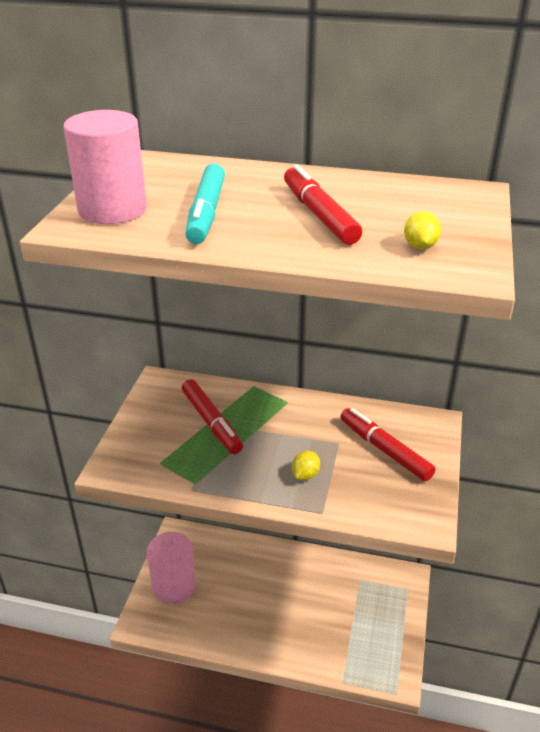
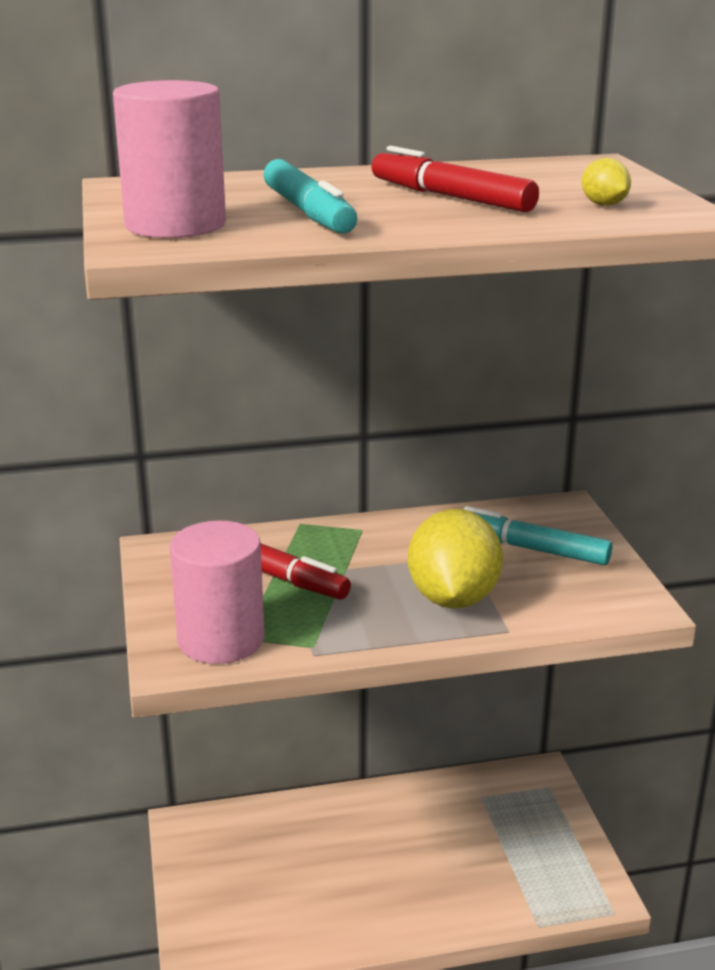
camera: 25 degrees left, 10 degrees down
pink cylinder [147,532,196,604] -> pink cylinder moved to [170,521,265,664]
yellow lemon [292,451,320,480] -> yellow lemon [408,509,503,609], size x2.36
red marker [341,408,436,481] -> turquoise marker [464,506,612,565]

